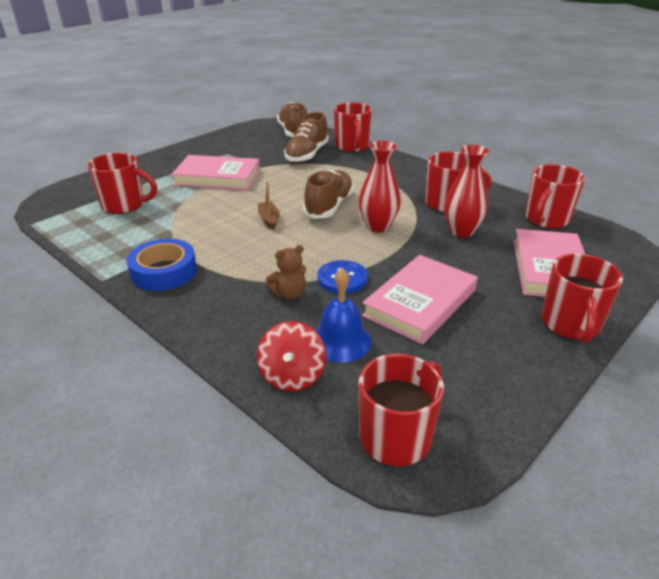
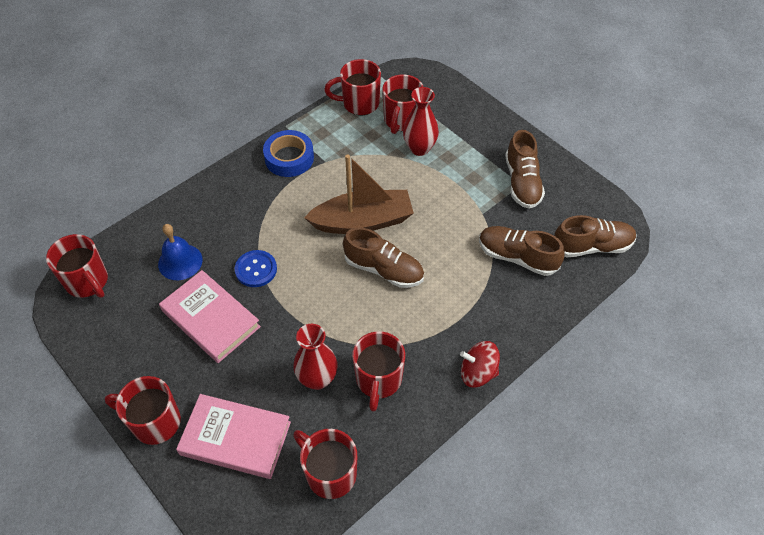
camera: 95 degrees right, 20 degrees up
pink book [172,155,260,190] -> none
red spinning top [257,321,326,392] -> red spinning top moved to [460,341,500,388]
brown boat [258,181,280,230] -> brown boat [304,154,414,234], size x2.41
brown teddy bear [266,245,306,299] -> none
red mug [334,103,372,152] -> red mug moved to [324,59,381,115]
red vase [359,141,401,232] -> red vase moved to [403,87,439,156]
none -> brown shoe [505,130,545,209]

